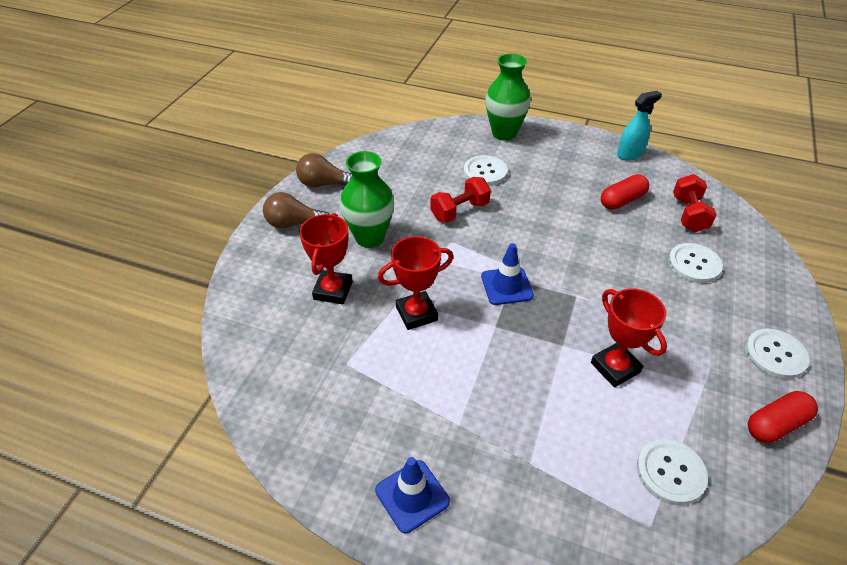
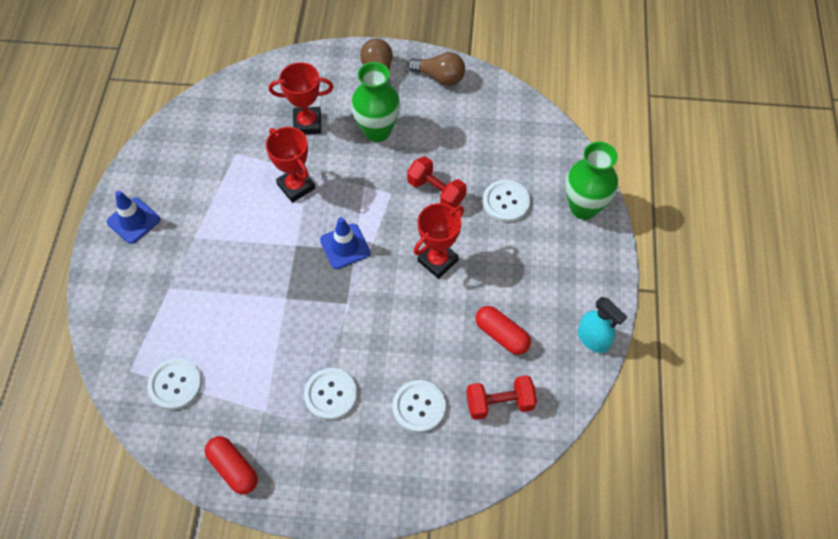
camera: 75 degrees right, 15 degrees up
brown light bulb [296,153,352,187] -> brown light bulb turned 120 degrees clockwise [407,52,465,86]
red trophy [591,288,667,387] -> red trophy moved to [414,203,464,279]
white button [745,329,810,379] -> white button moved to [304,368,357,420]

